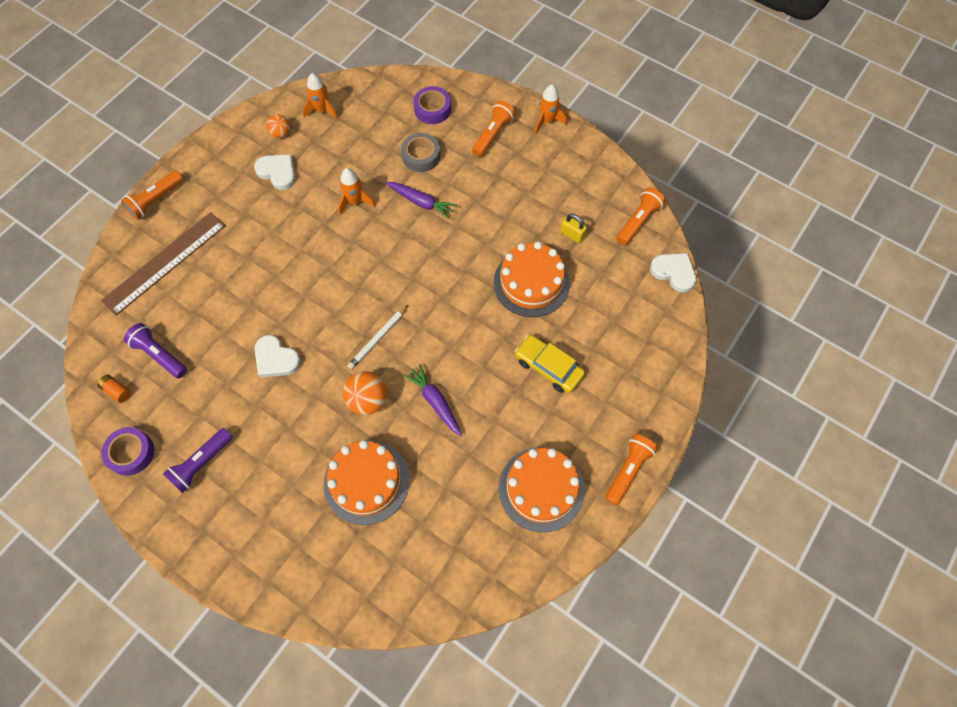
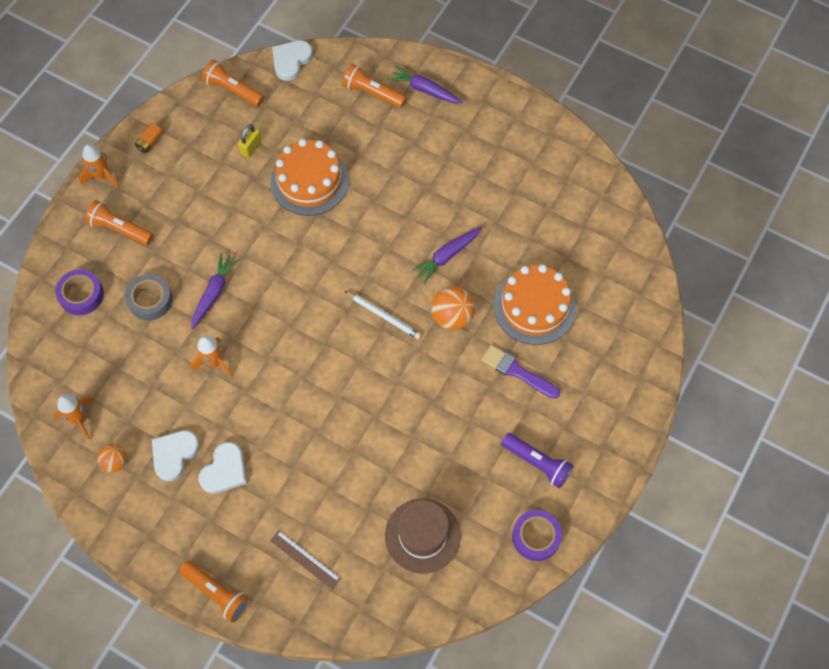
camera: 95 degrees left, 0 degrees up
orange battery [97,374,131,403] -> orange battery moved to [135,123,163,153]
brown ruler [101,212,226,316] -> brown ruler [270,530,341,589], size x0.49
purple flashlight [124,323,187,379] -> brown hat [385,499,461,574]
white heart [254,335,301,378] -> white heart moved to [199,442,247,494]
orange cake [499,447,585,533] -> none
yellow car [515,335,585,393] -> none
orange flashlight [605,434,658,506] -> orange flashlight moved to [342,64,406,108]
none -> purple carrot [388,65,463,104]
none -> purple brush [481,345,560,399]

